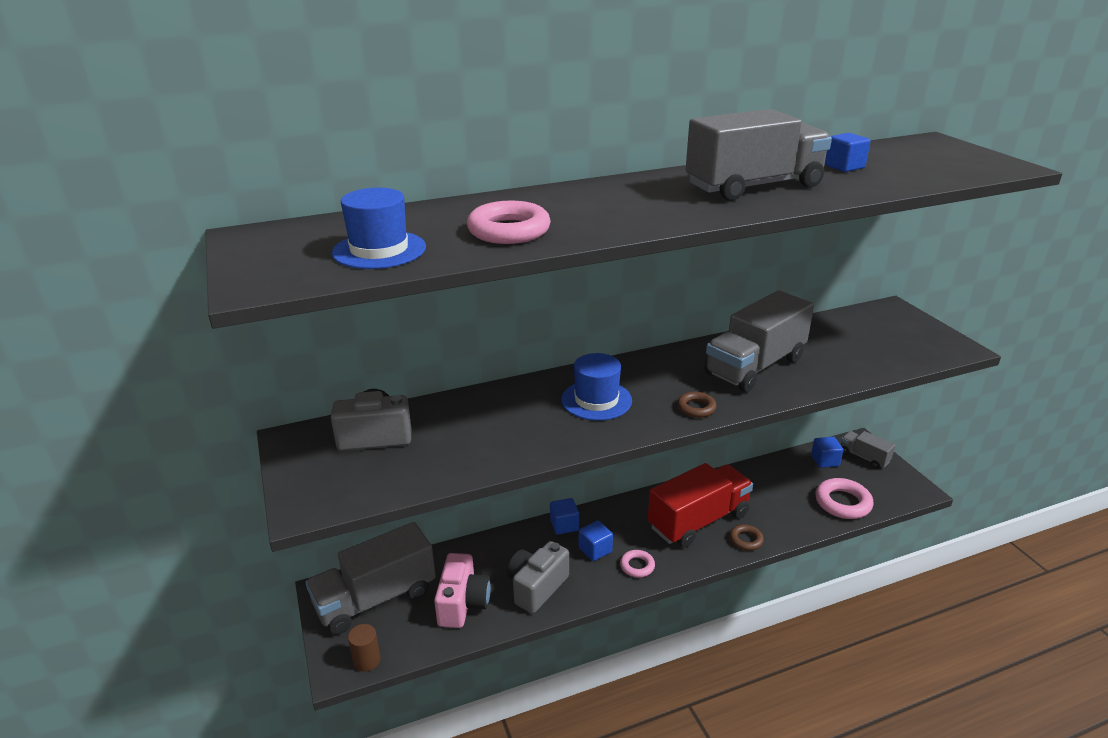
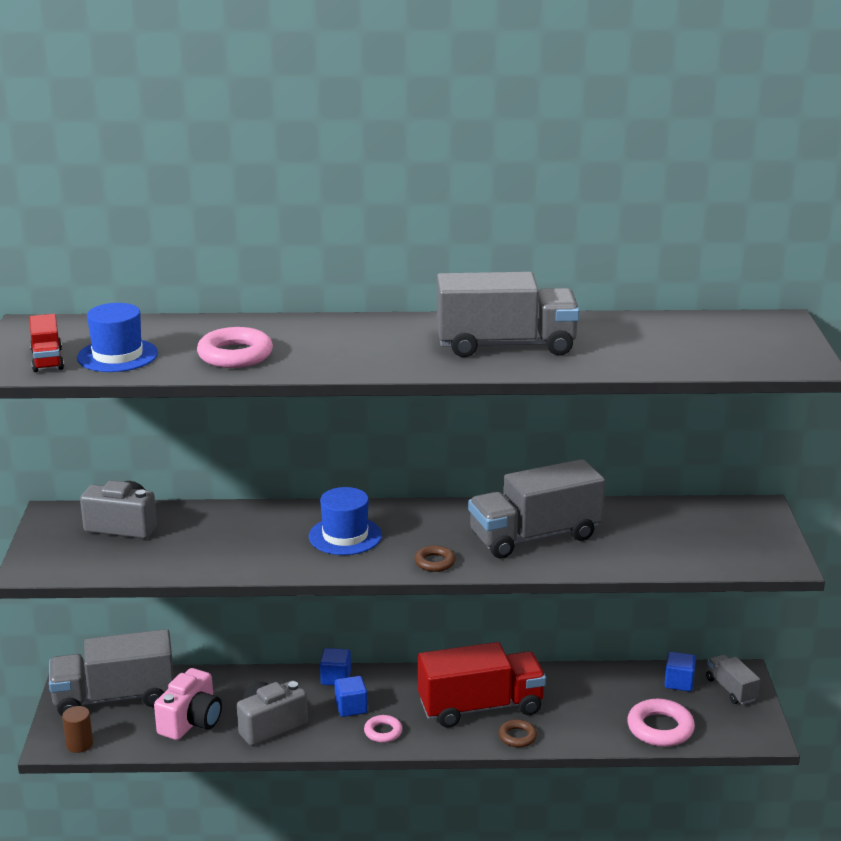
camera: 20 degrees right, 5 degrees down
blue cube [825,133,871,172] -> none
none -> red truck [29,314,64,372]

